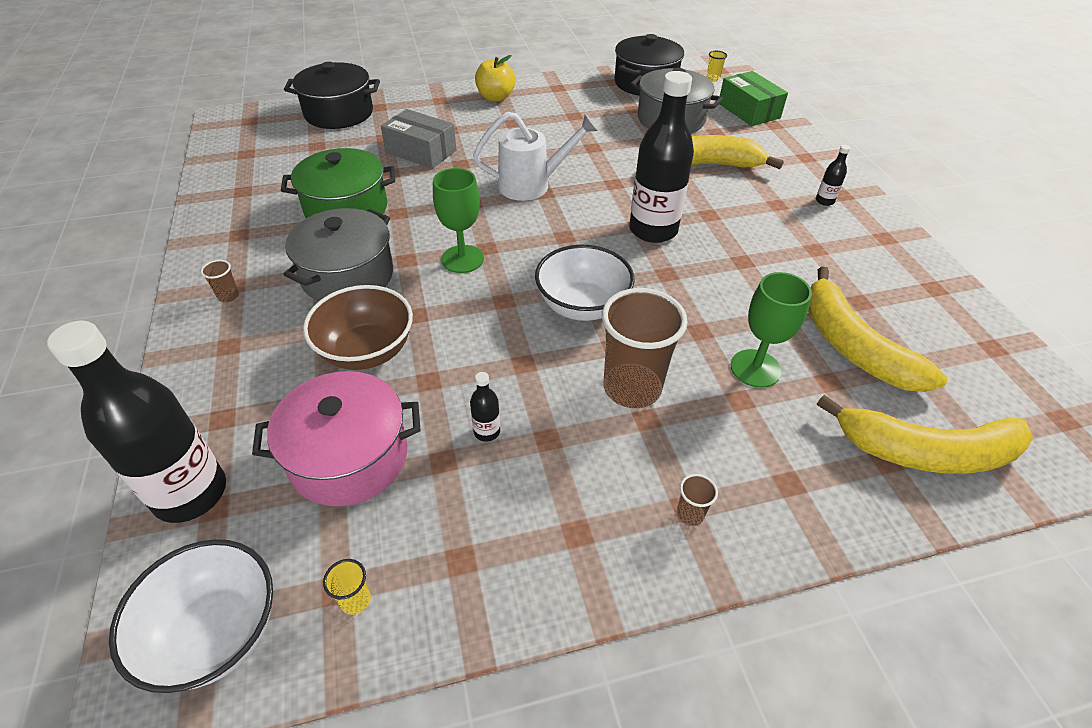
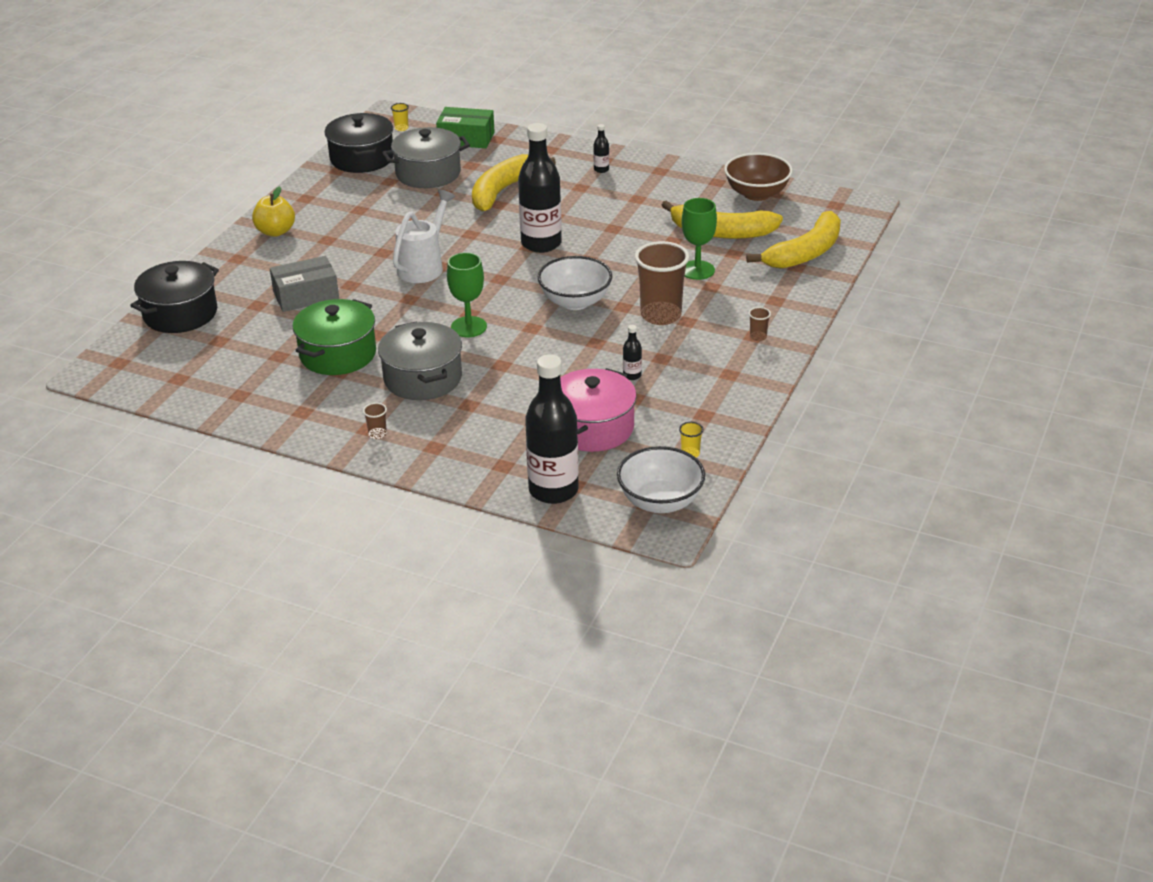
camera: 50 degrees left, 10 degrees down
brown bowl [303,285,413,370] -> brown bowl moved to [724,153,793,201]

